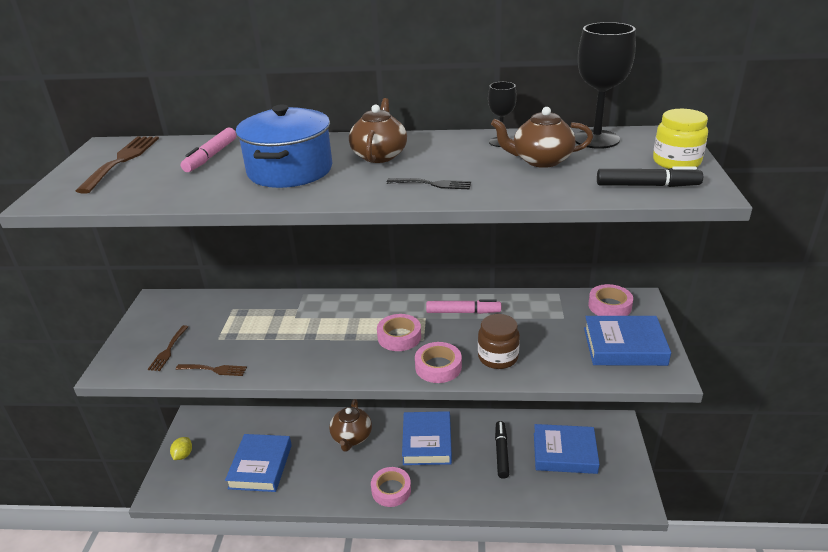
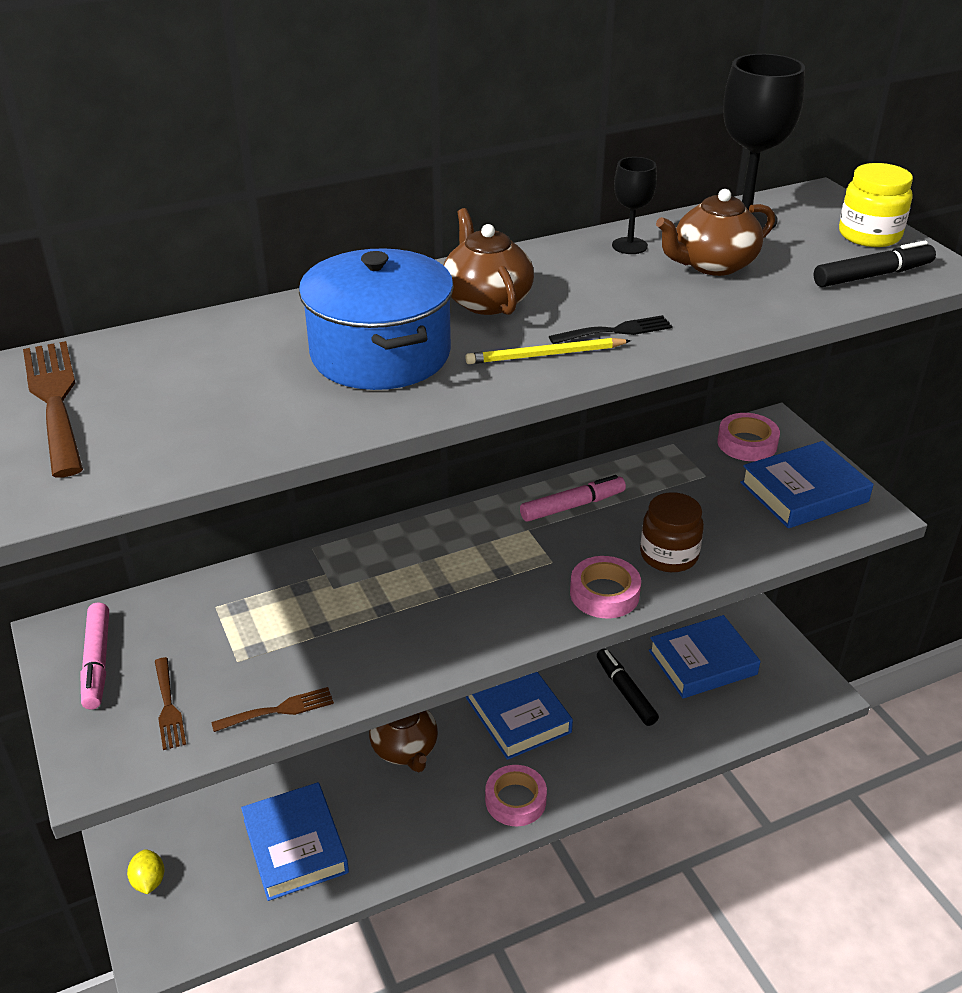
camera: 30 degrees left, 5 degrees up
pink marker [181,128,236,172] -> pink marker moved to [80,603,109,709]
pink tape [377,314,421,351] -> none
none -> yellow pencil [465,338,631,364]

